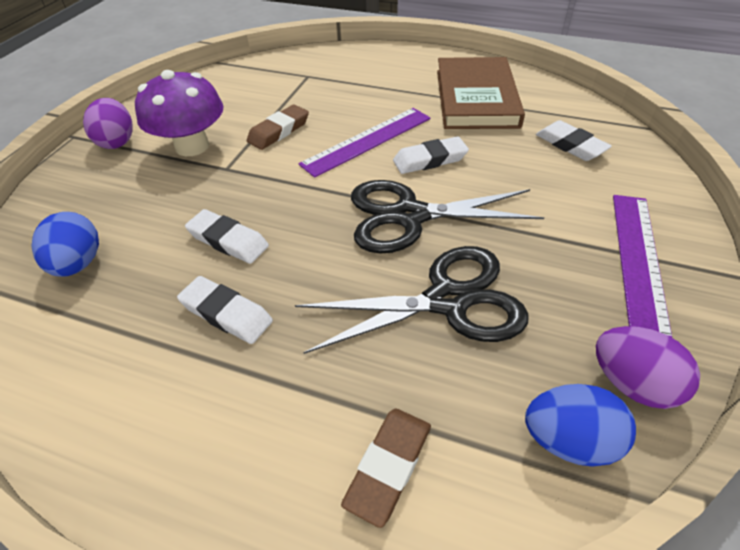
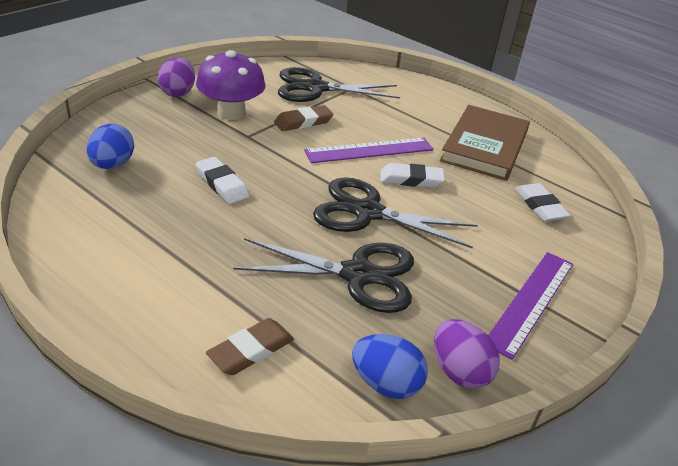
camera: 15 degrees right, 10 degrees down
white eraser [177,276,273,344] -> none
none -> black scissors [278,67,400,102]

